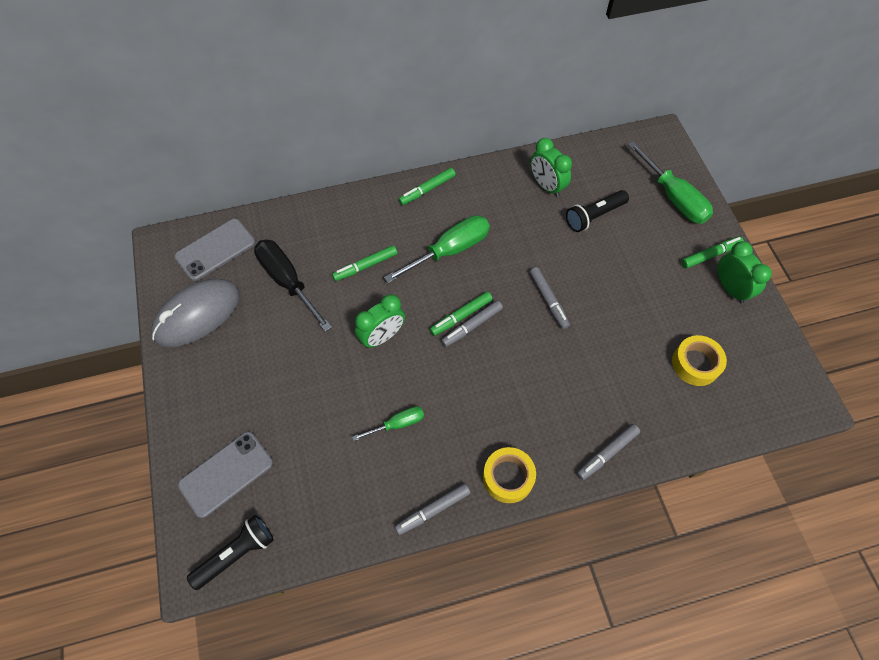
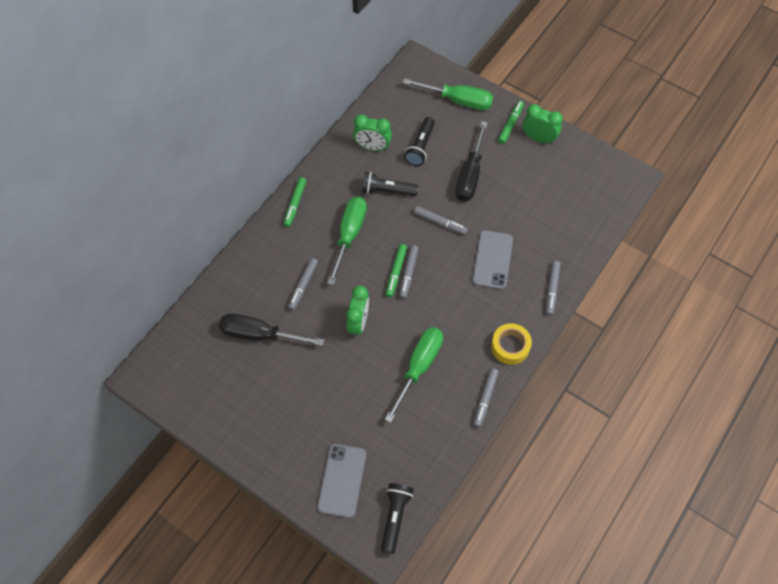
camera: 40 degrees left, 0 degrees up
grey mouse [151,279,240,347] -> none
grey phone [174,219,255,281] -> grey phone moved to [472,230,513,290]
green marker [332,245,397,281] -> grey marker [288,258,318,310]
green screwdriver [352,406,424,441] -> green screwdriver [385,327,443,423], size x1.83
yellow tape [672,335,727,386] -> none
none -> black flashlight [362,172,418,196]
none -> black screwdriver [455,121,488,202]

